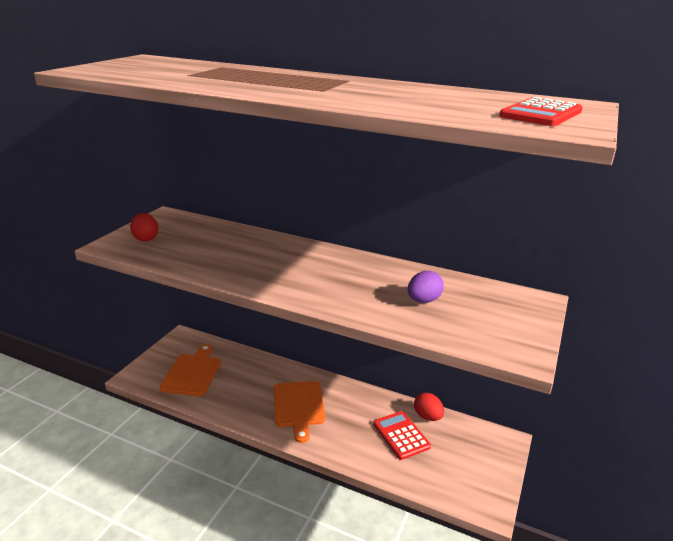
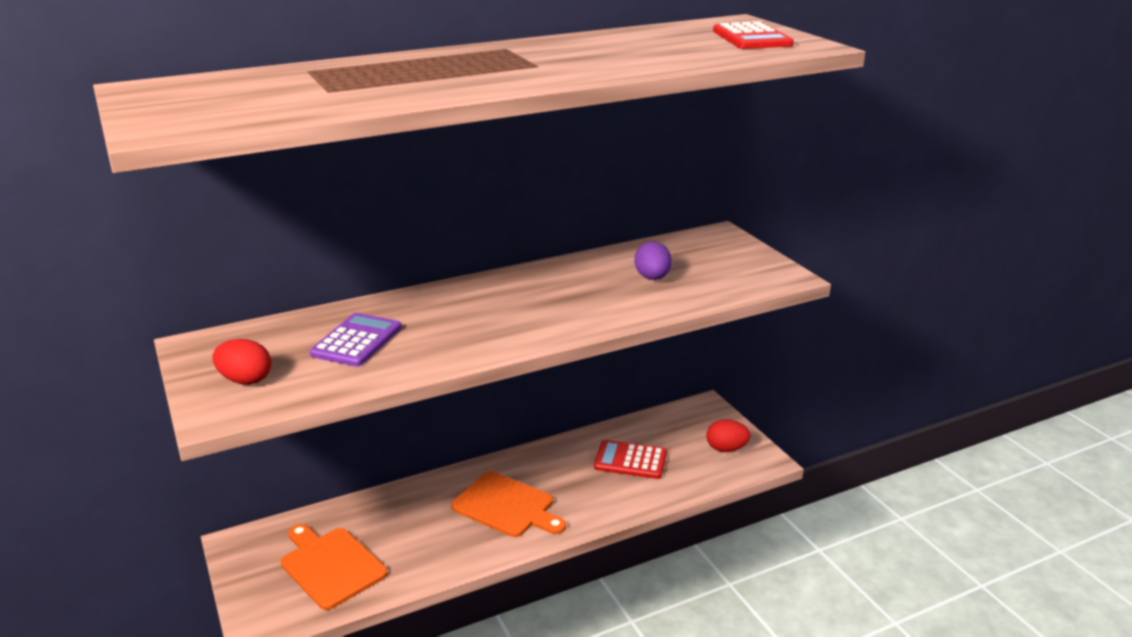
camera: 50 degrees left, 0 degrees up
red egg [414,393,444,421] -> red egg moved to [706,419,751,452]
none -> purple calculator [310,313,401,367]

